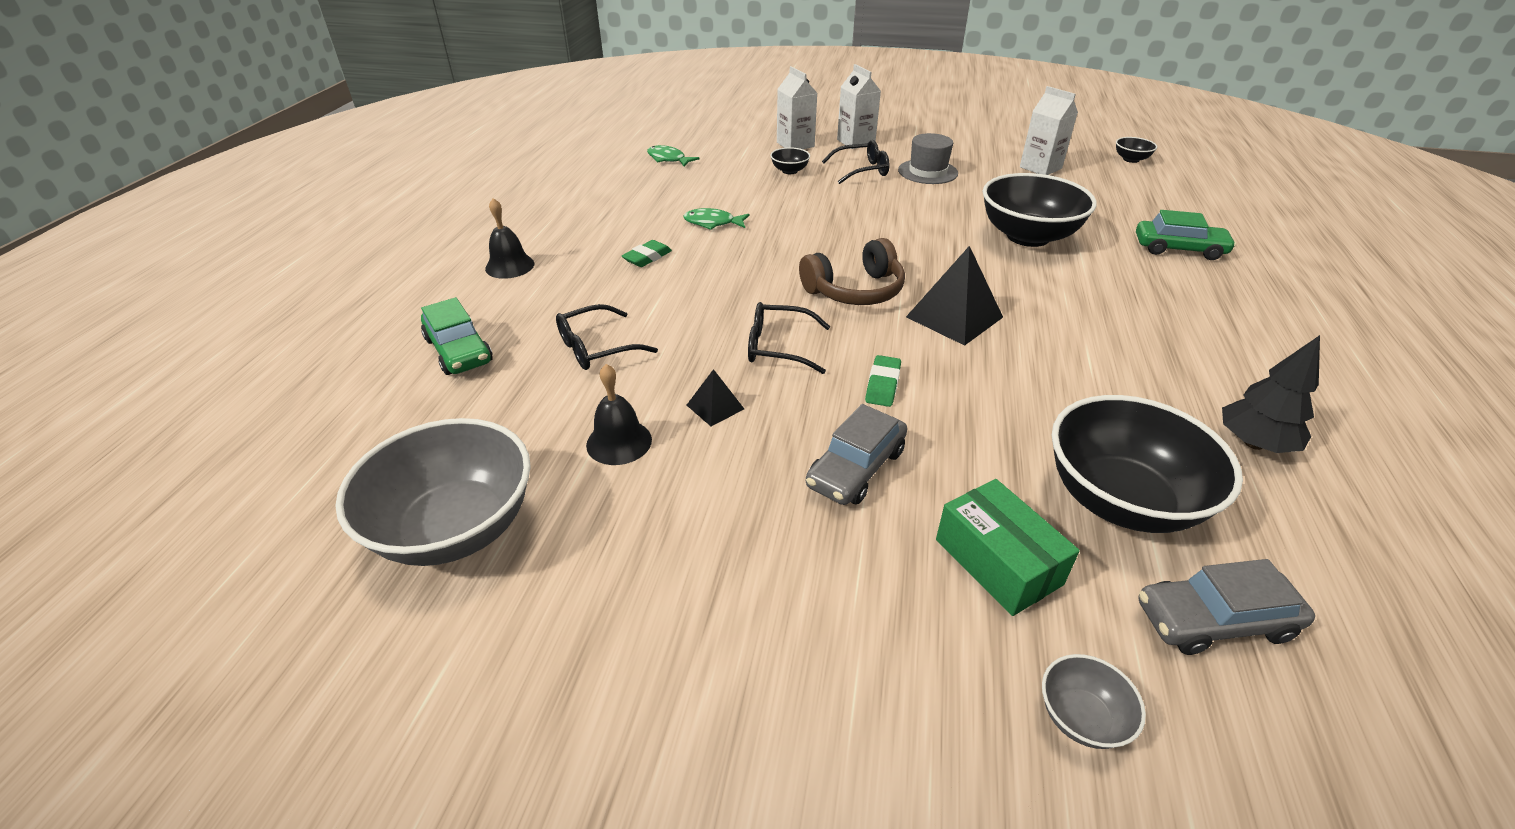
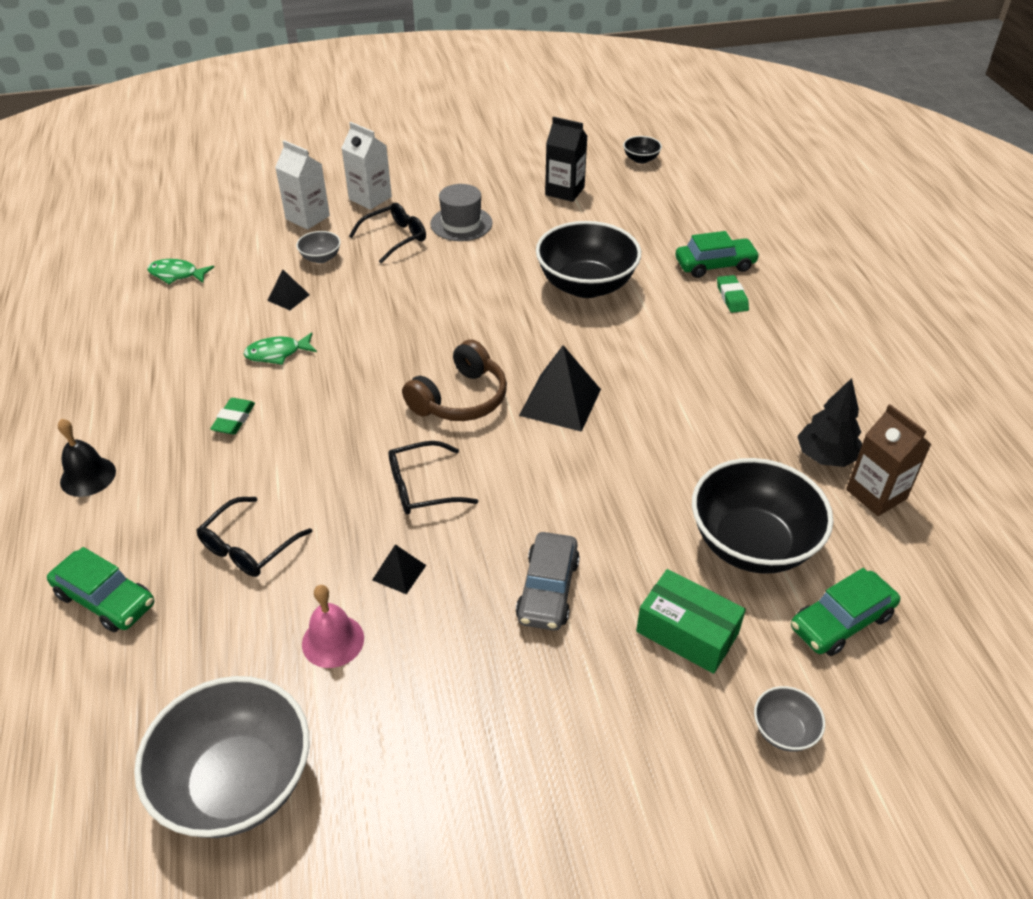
camera: 25 degrees left, 5 degrees up
black bell [586,364,652,465] -> pink bell [302,585,364,668]
black bowl [770,147,810,174] -> grey bowl [296,231,341,263]
green eraser [865,355,901,407] -> green eraser moved to [717,275,749,313]
white carton [1020,86,1078,175] -> black carton [545,117,588,202]
grey car [1138,559,1315,655] -> green car [791,568,900,656]
none -> black pyramid [267,270,310,310]
none -> brown carton [846,404,932,516]

